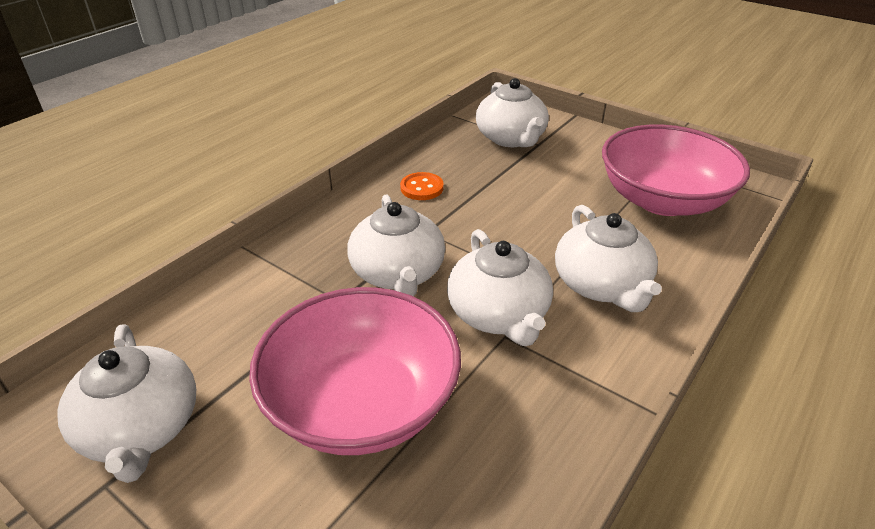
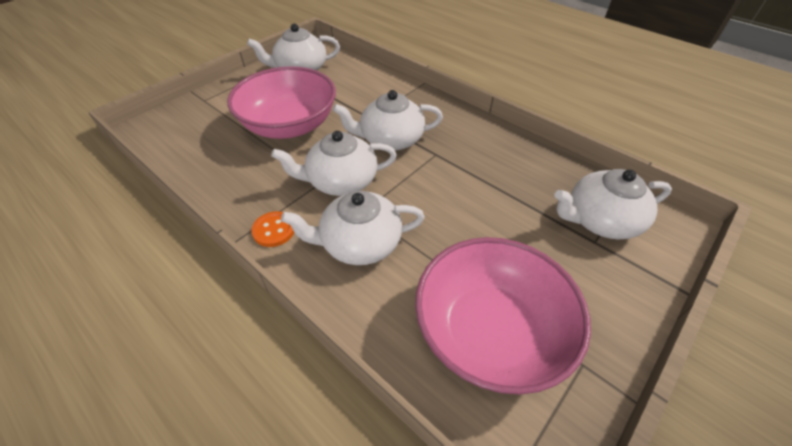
camera: 95 degrees right, 10 degrees up
orange button [400,172,444,200] -> orange button moved to [251,211,294,247]

